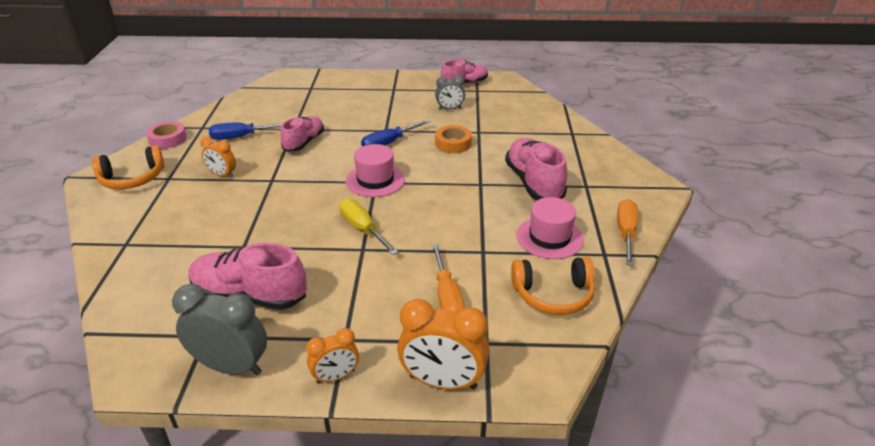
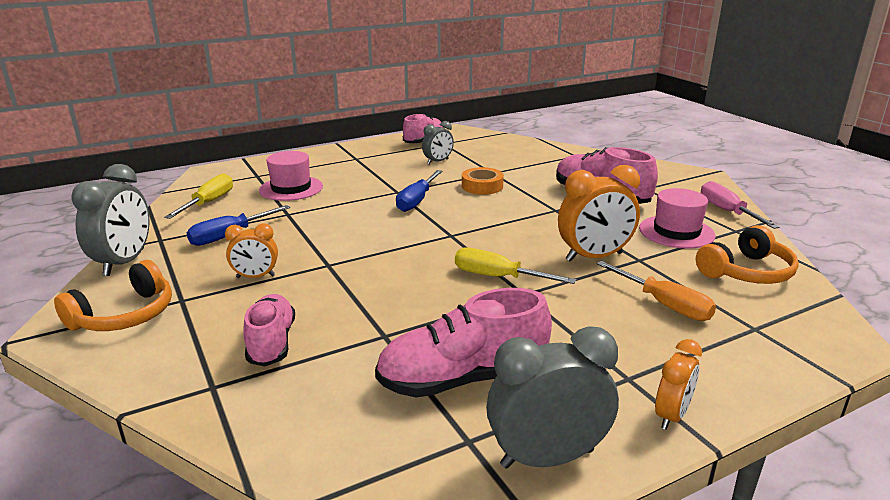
camera: 30 degrees left, 10 degrees down
pink tape [146,121,187,149] -> grey clock [71,164,150,276]
pink shoe [280,116,324,152] -> pink shoe moved to [244,294,295,366]
pink hat [346,144,405,197] -> pink hat moved to [259,151,323,201]
orange clock [397,299,490,390] -> orange clock moved to [558,165,640,262]
orange screwdriver [617,199,638,266] -> pink screwdriver [701,181,780,229]
none -> yellow screwdriver [164,173,233,219]

